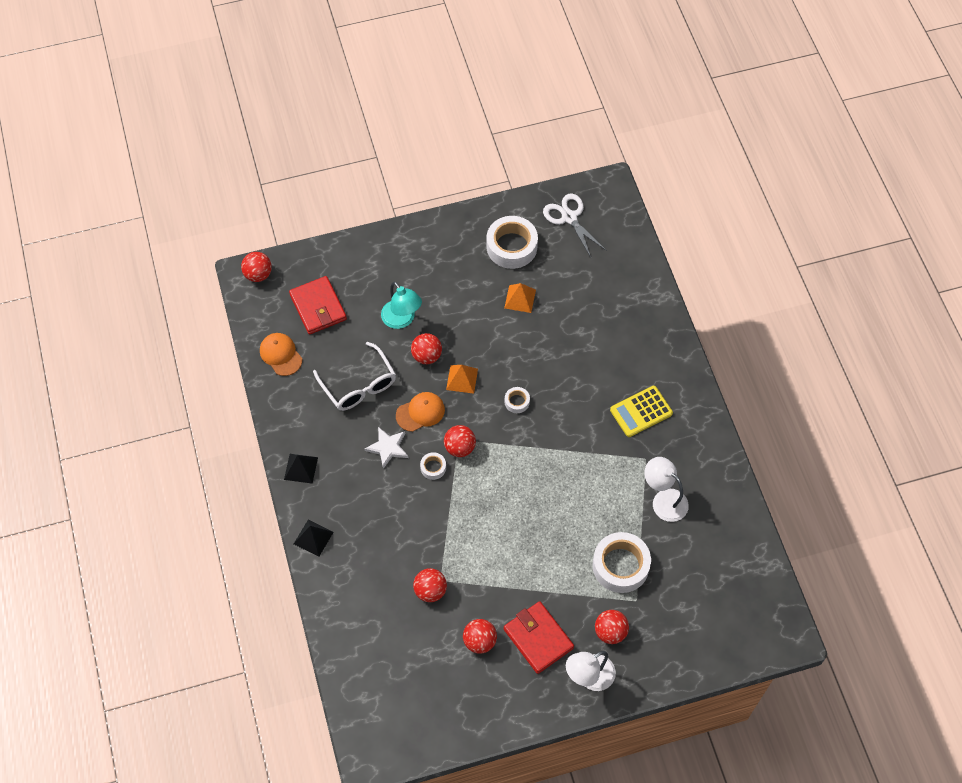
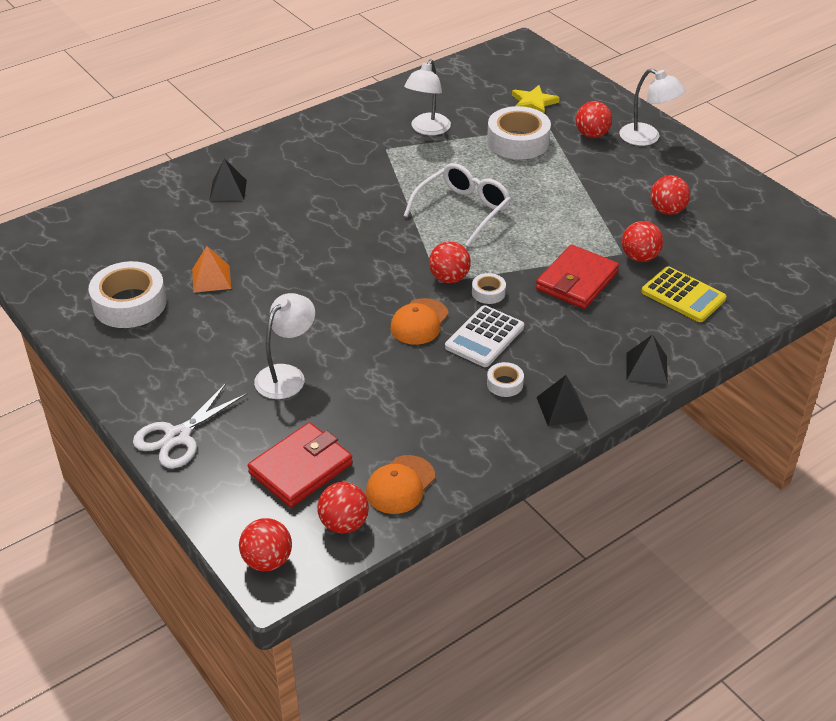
camera: 110 degrees left, 20 degrees down
white glasses [313,342,396,411] -> white glasses moved to [404,163,511,247]
white star [365,427,408,469] -> white calculator [445,305,524,367]
turquoise lamp [381,282,422,329] -> white lamp [254,293,315,399]
orange cap [396,392,445,432] -> orange cap turned 105 degrees counterclockwise [390,298,449,345]
red ball [411,333,442,364] -> red ball moved to [317,482,369,533]
orange pyramid [446,365,478,394] -> none
red wallet [504,601,574,674] -> red wallet moved to [536,245,619,309]
white tape [505,387,530,413] -> white tape moved to [487,362,524,397]
white scissors [543,194,607,257] -> white scissors moved to [133,382,247,468]
yellow calculator [610,386,673,437] -> yellow calculator moved to [642,266,727,322]
none -> black pyramid [209,158,247,201]
none -> yellow star [512,85,560,114]

